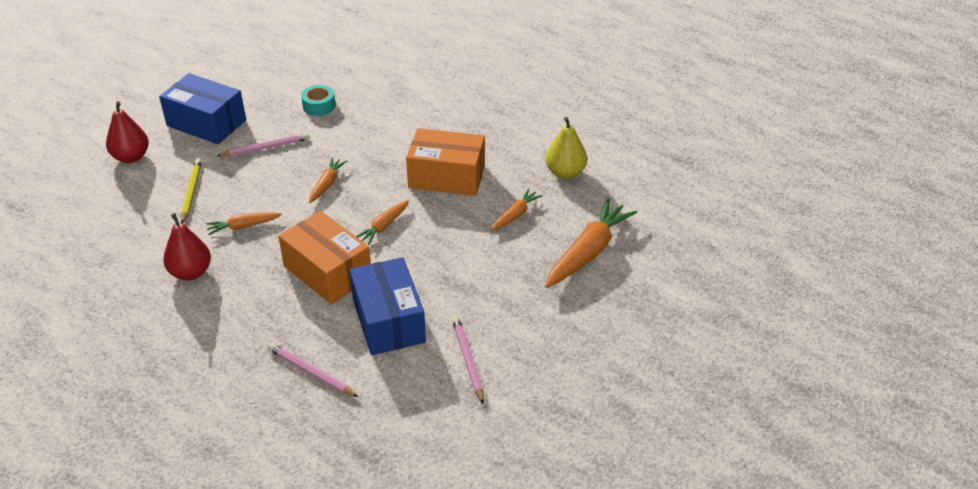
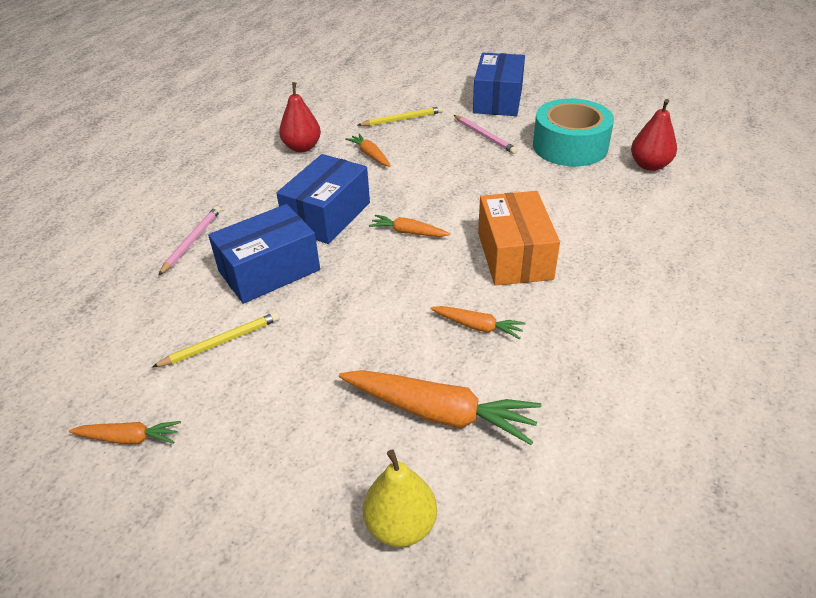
camera: 75 degrees right, 0 degrees up
red pear [106,101,149,163] -> red pear moved to [631,99,677,171]
orange box [278,211,371,304] -> blue box [276,154,370,244]
turquoise tape [301,85,336,116] -> turquoise tape [533,98,614,166], size x2.11
orange carrot [309,157,347,203] -> orange carrot moved to [69,421,181,444]
pink pencil [452,317,484,404] -> yellow pencil [152,312,280,368]
yellow pear [546,117,587,179] -> yellow pear moved to [363,449,437,547]

